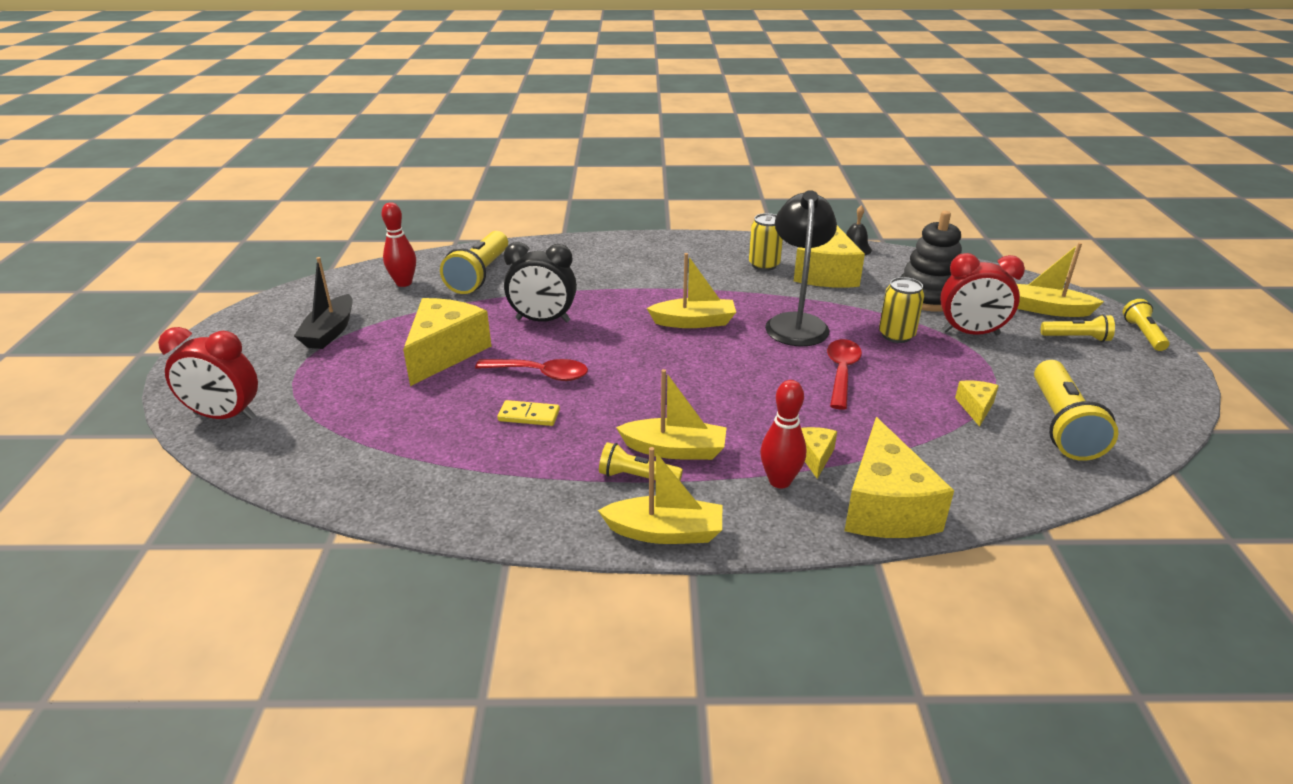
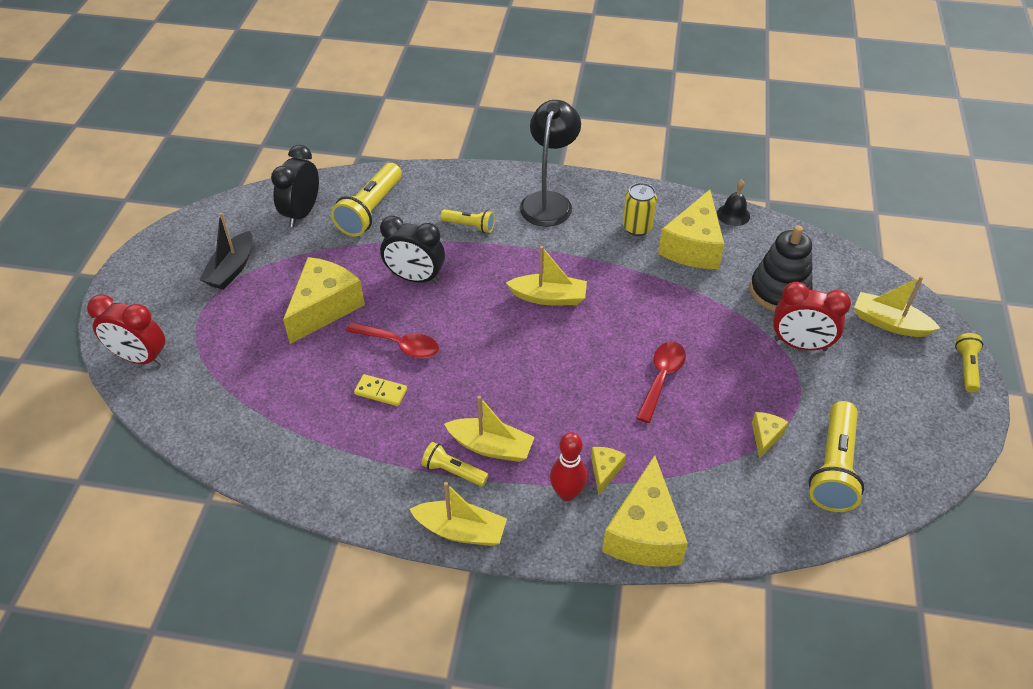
camera: 10 degrees right, 15 degrees up
red bowling pin [382,202,416,287] -> black clock [271,145,319,227]
black lamp [765,190,837,346] -> black lamp moved to [520,100,581,227]
yellow can [879,277,924,343] -> none
yellow flashlight [1041,314,1115,342] -> yellow flashlight moved to [441,209,495,233]

